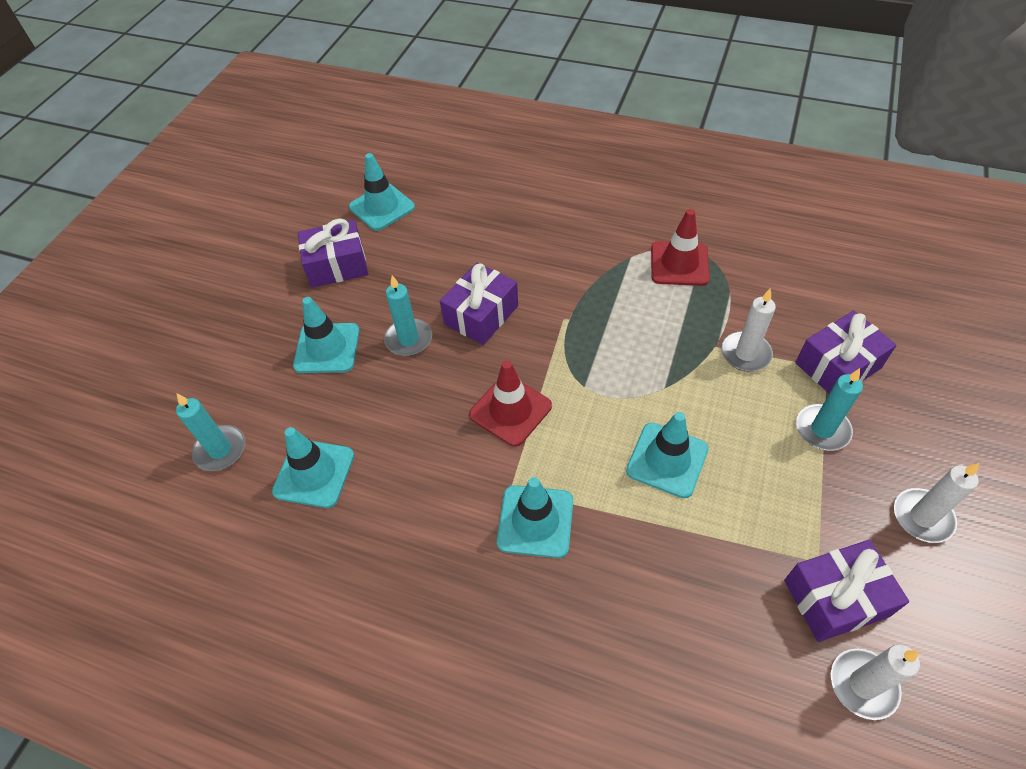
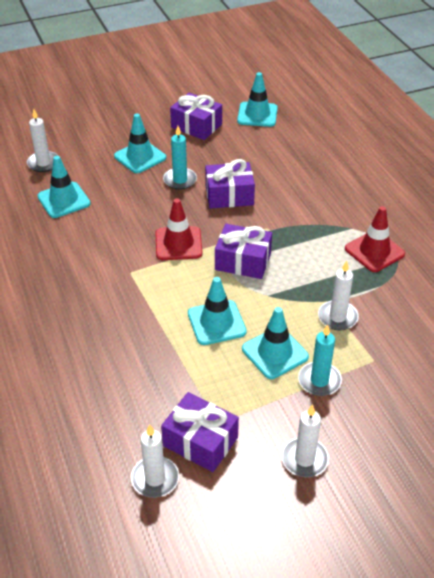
camera: 45 degrees right, 10 degrees down
turquoise candle [176,393,245,471] -> white candle [27,109,59,172]
turquoise traffic cone [497,477,573,558] -> turquoise traffic cone moved to [242,307,309,379]
purple gift [795,311,897,393] -> purple gift moved to [215,224,272,279]

